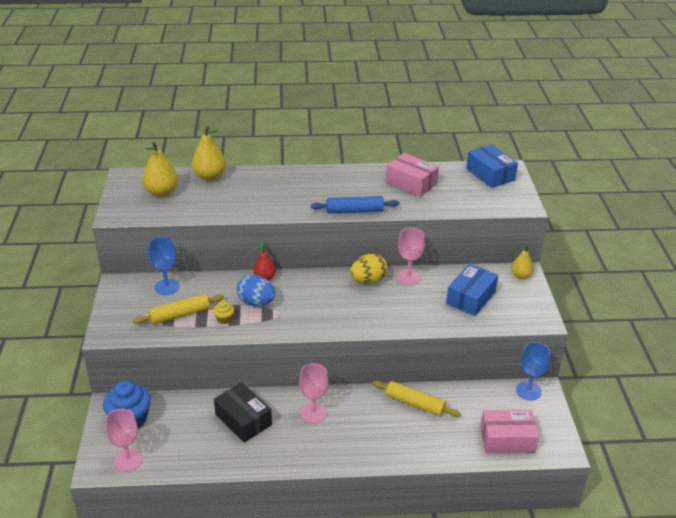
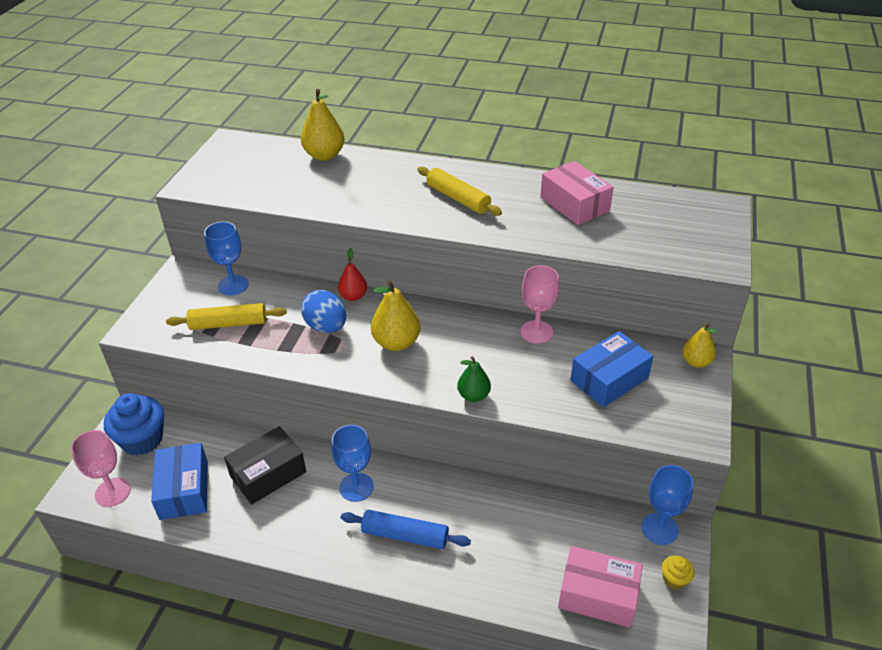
camera: 20 degrees right, 5 degrees up
yellow pear [143,142,178,197] -> yellow pear moved to [371,280,421,351]
yellow cupcake [213,300,234,324] -> yellow cupcake moved to [661,555,694,589]
black box [214,382,272,443] -> black box turned 75 degrees clockwise [224,426,306,505]
pink goblet [299,363,328,423] -> blue goblet [331,425,374,502]
blue rolling pin [311,196,399,213] -> blue rolling pin moved to [341,510,471,549]
yellow egg [350,253,388,284] -> none
yellow rolling pin [372,381,461,417] -> yellow rolling pin moved to [417,167,502,216]
blue box [466,144,518,188] -> blue box moved to [151,443,208,520]
none -> green pear [457,356,491,402]

